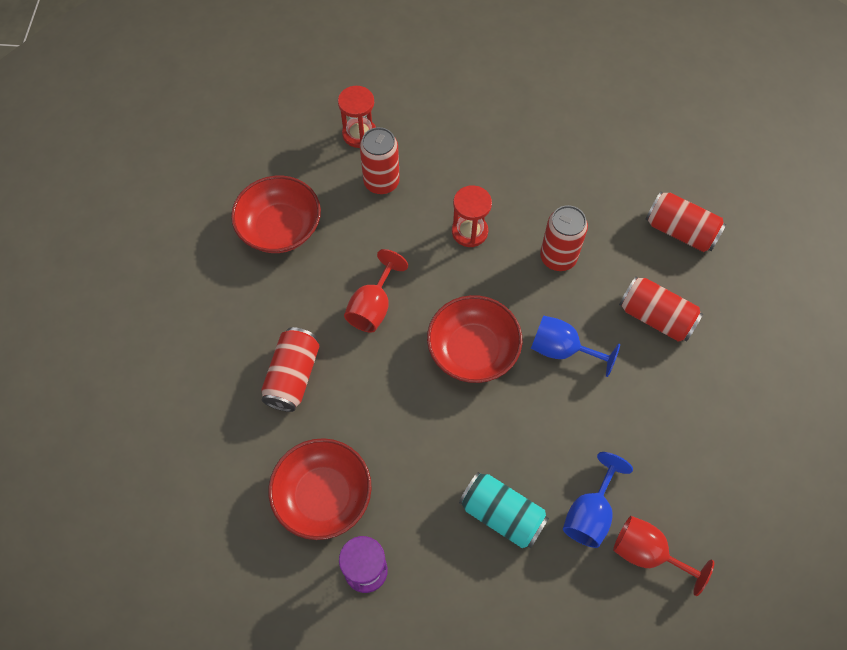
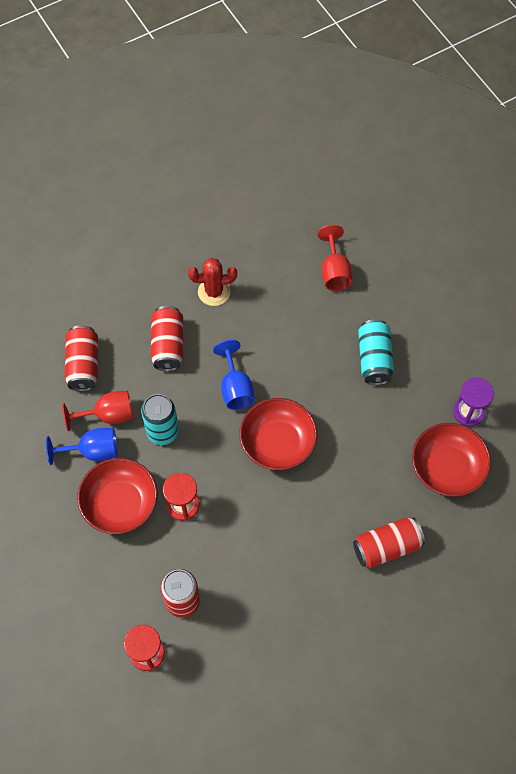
camera: 125 degrees left, 0 degrees up
red bowl [231,176,321,253] -> red bowl moved to [77,458,158,534]
red goblet [344,249,408,333] -> red goblet moved to [62,390,133,431]
red can [540,205,588,271] -> turquoise can [141,394,179,445]
blue goblet [563,452,633,548] -> blue goblet moved to [46,428,118,465]
none -> red cactus [188,258,237,306]

